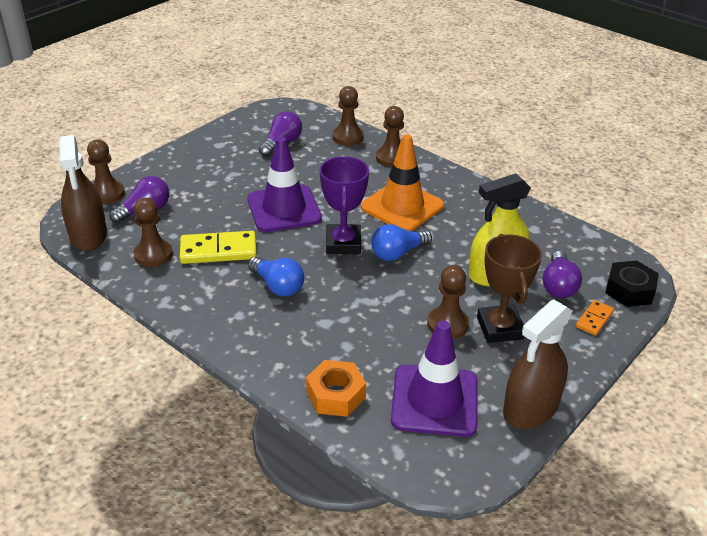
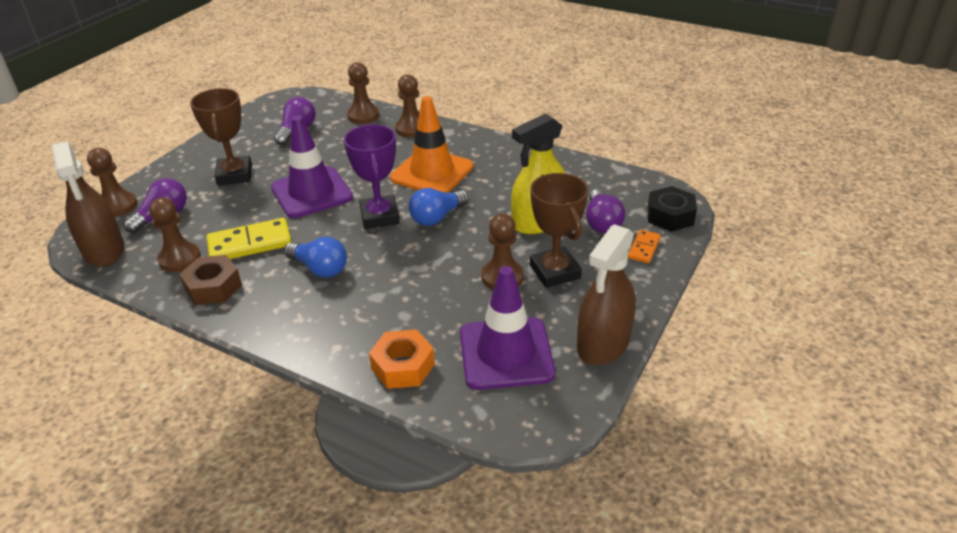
camera: 10 degrees left, 0 degrees up
none -> brown nut [179,255,242,305]
none -> brown trophy [190,88,252,185]

